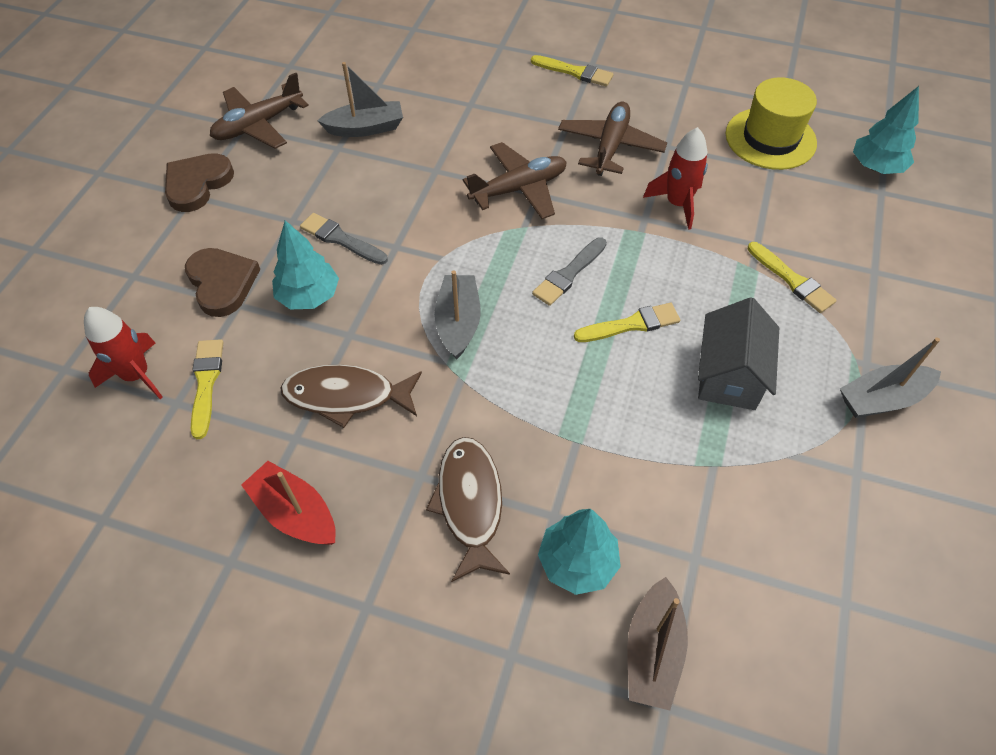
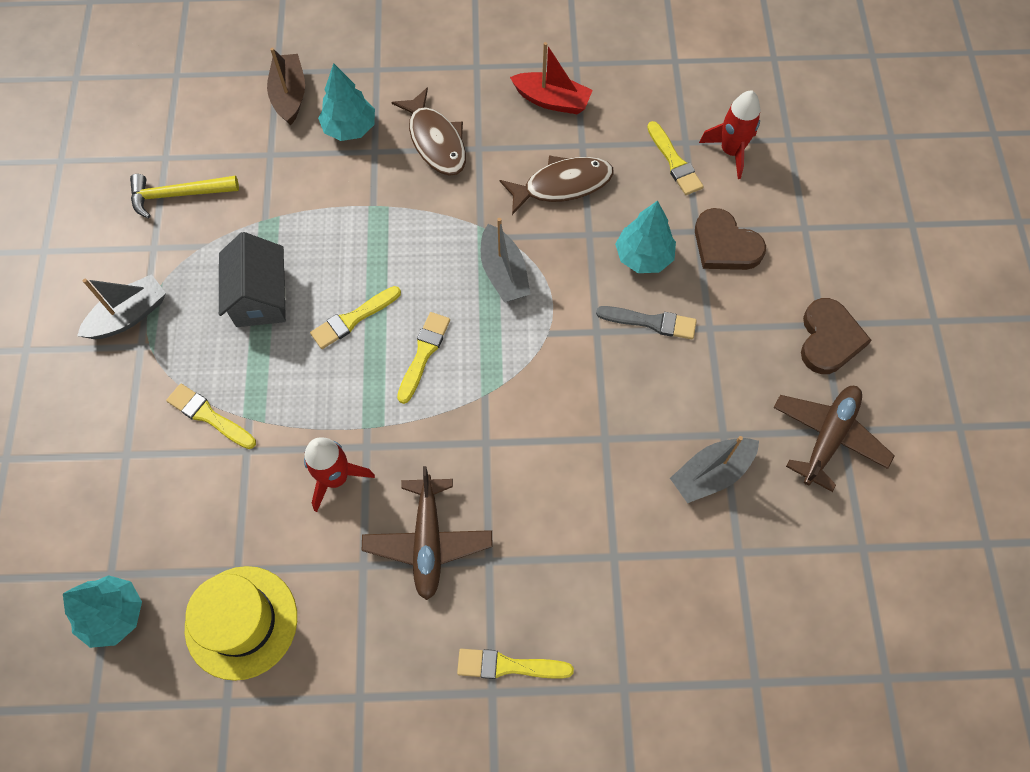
camera: 160 degrees right, 10 degrees up
brown plane [463,142,567,219] -> none
grey brush [532,237,607,306] -> yellow brush [397,312,450,404]
none -> yellow hammer [130,174,239,218]

